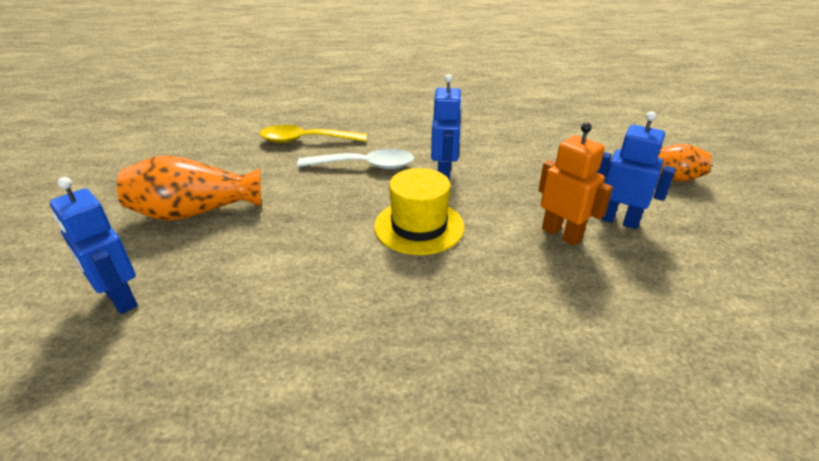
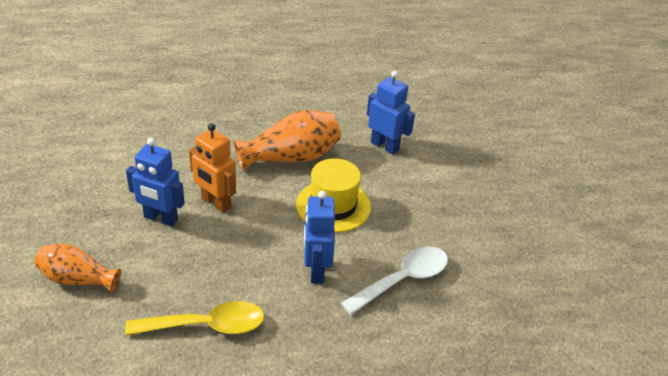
camera: 170 degrees right, 5 degrees up
blue robot [50,177,138,314] -> blue robot moved to [367,71,415,155]
orange vase [117,155,261,221] -> orange vase moved to [234,110,341,171]
yellow spoon [259,125,367,143] -> yellow spoon moved to [125,301,264,336]
white spoon [297,149,414,169] -> white spoon turned 150 degrees clockwise [341,246,448,315]

